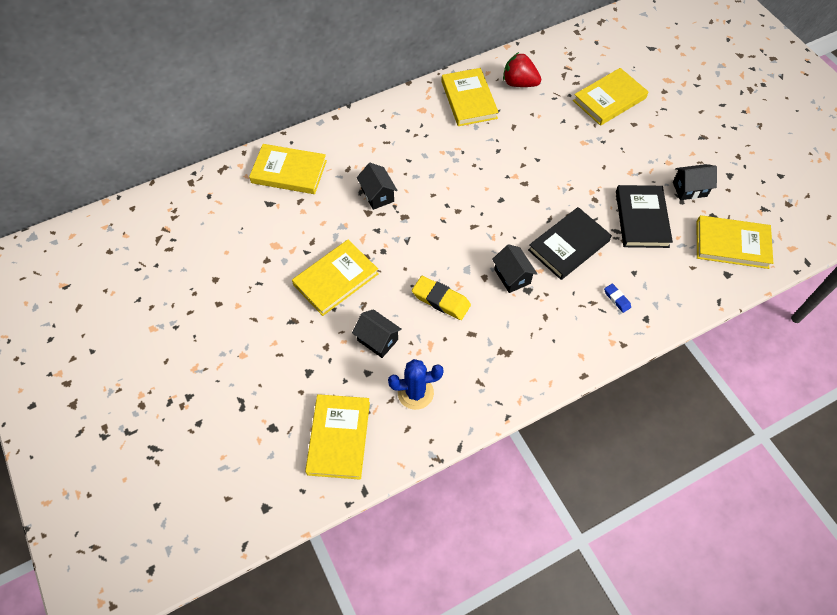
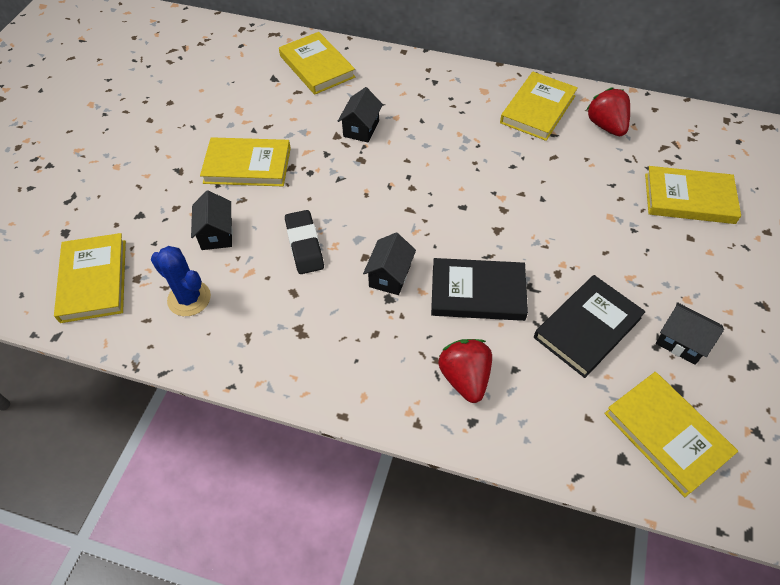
camera: 45 degrees right, 5 degrees down
yellow book [305,394,370,480] -> yellow book turned 60 degrees counterclockwise [54,233,126,323]
yellow eraser [412,276,471,320] -> black eraser [285,210,324,274]
blue eraser [604,283,631,313] -> red strawberry [438,339,492,403]

